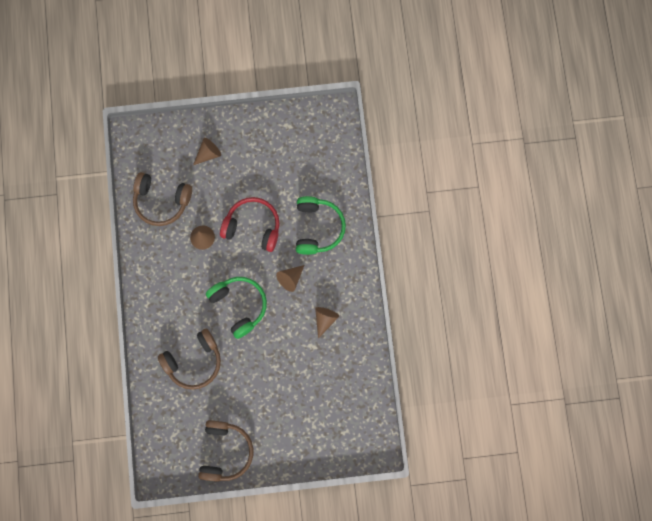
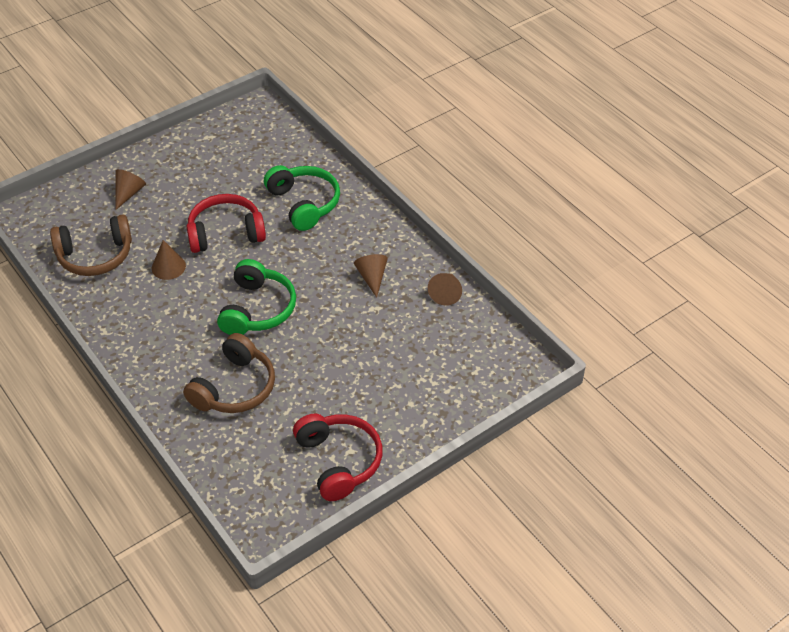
camera: 30 degrees left, 30 degrees down
brown headphones [198,420,253,482] -> red headphones [293,413,383,501]
green headphones [206,277,267,339] -> green headphones turned 75 degrees clockwise [217,259,296,335]
brown cone [276,265,304,292] -> brown cone moved to [428,273,462,306]

